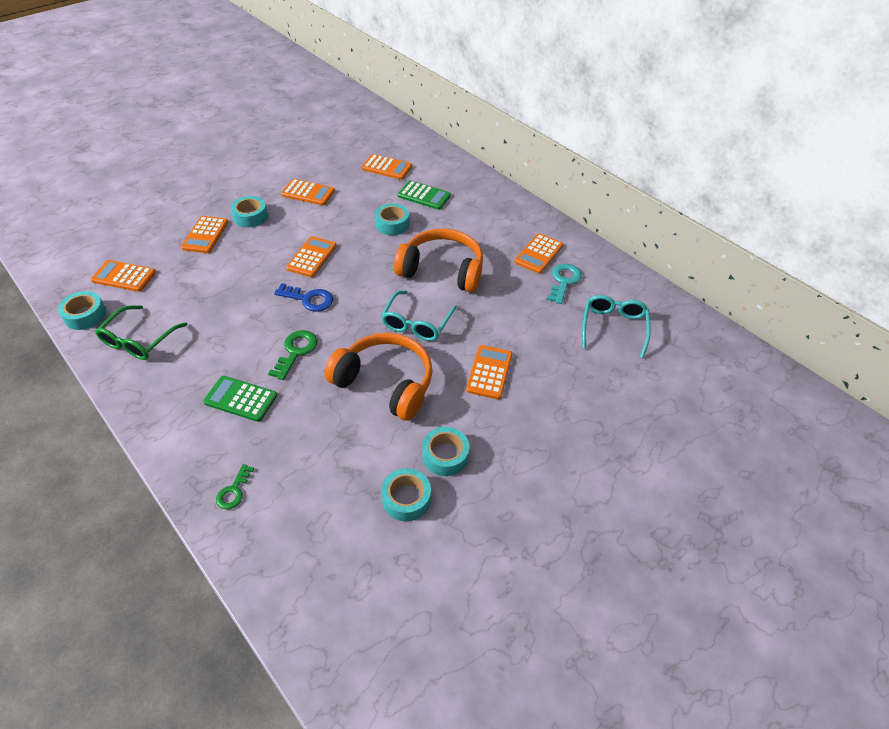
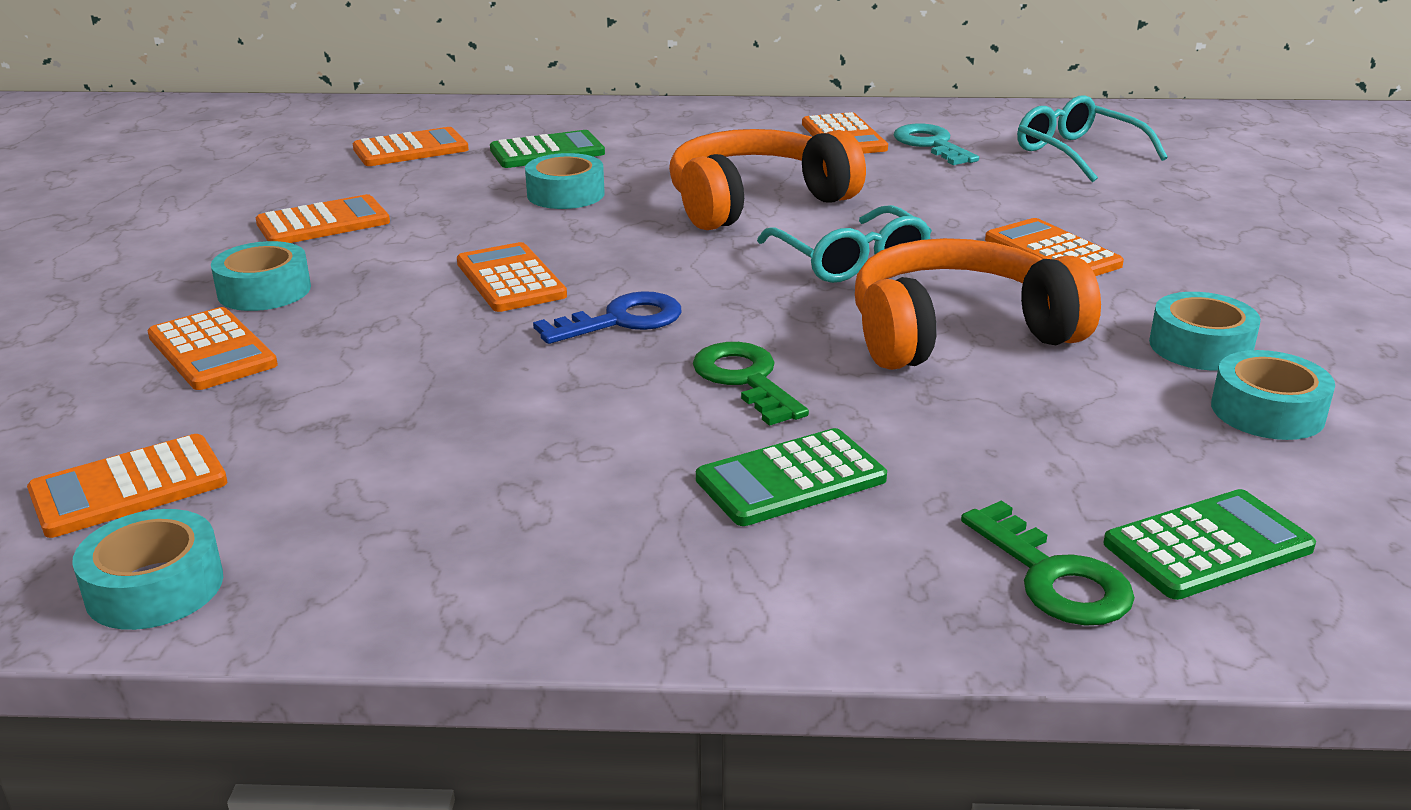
camera: 45 degrees left, 20 degrees down
green glasses [95,305,187,360] -> none
green key [216,464,254,509] -> green key [961,501,1135,626], size x1.51
none -> green calculator [1103,489,1316,600]

